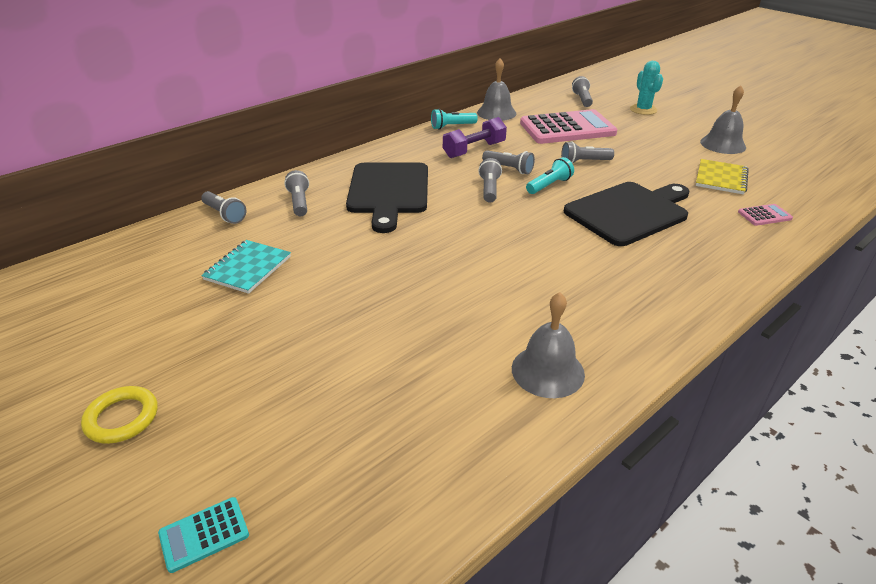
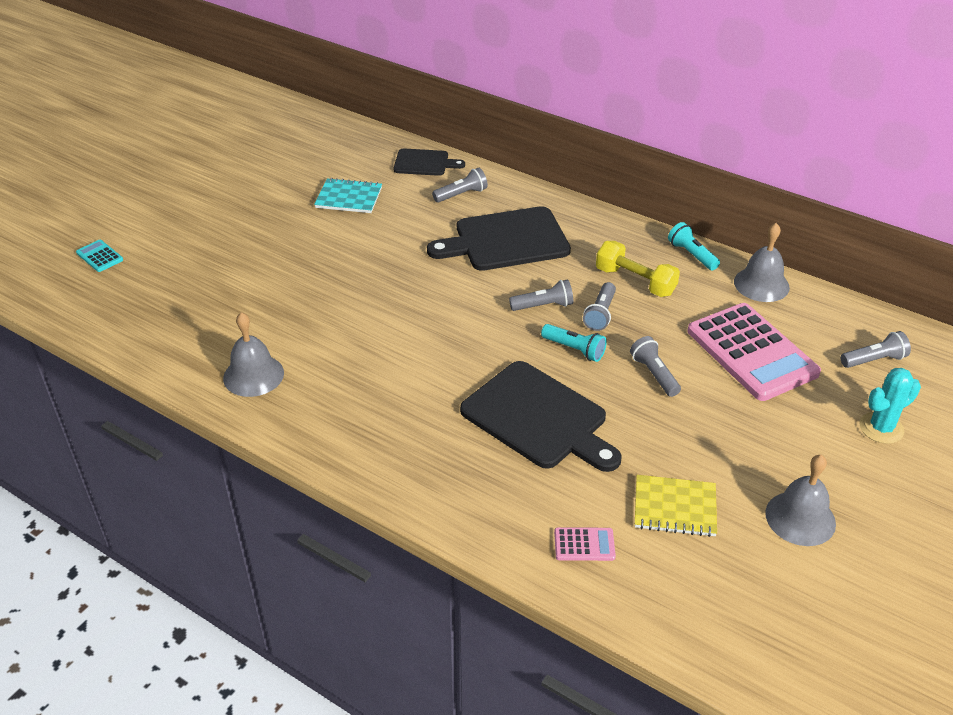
camera: 75 degrees right, 5 degrees up
yellow ring [81,386,157,444] -> none
grey flashlight [201,191,246,224] -> black cutting board [394,149,465,176]
purple dumbbell [443,117,507,158] -> yellow dumbbell [596,241,680,297]
pink calculator [738,204,793,226] -> pink calculator turned 60 degrees counterclockwise [554,527,616,561]

